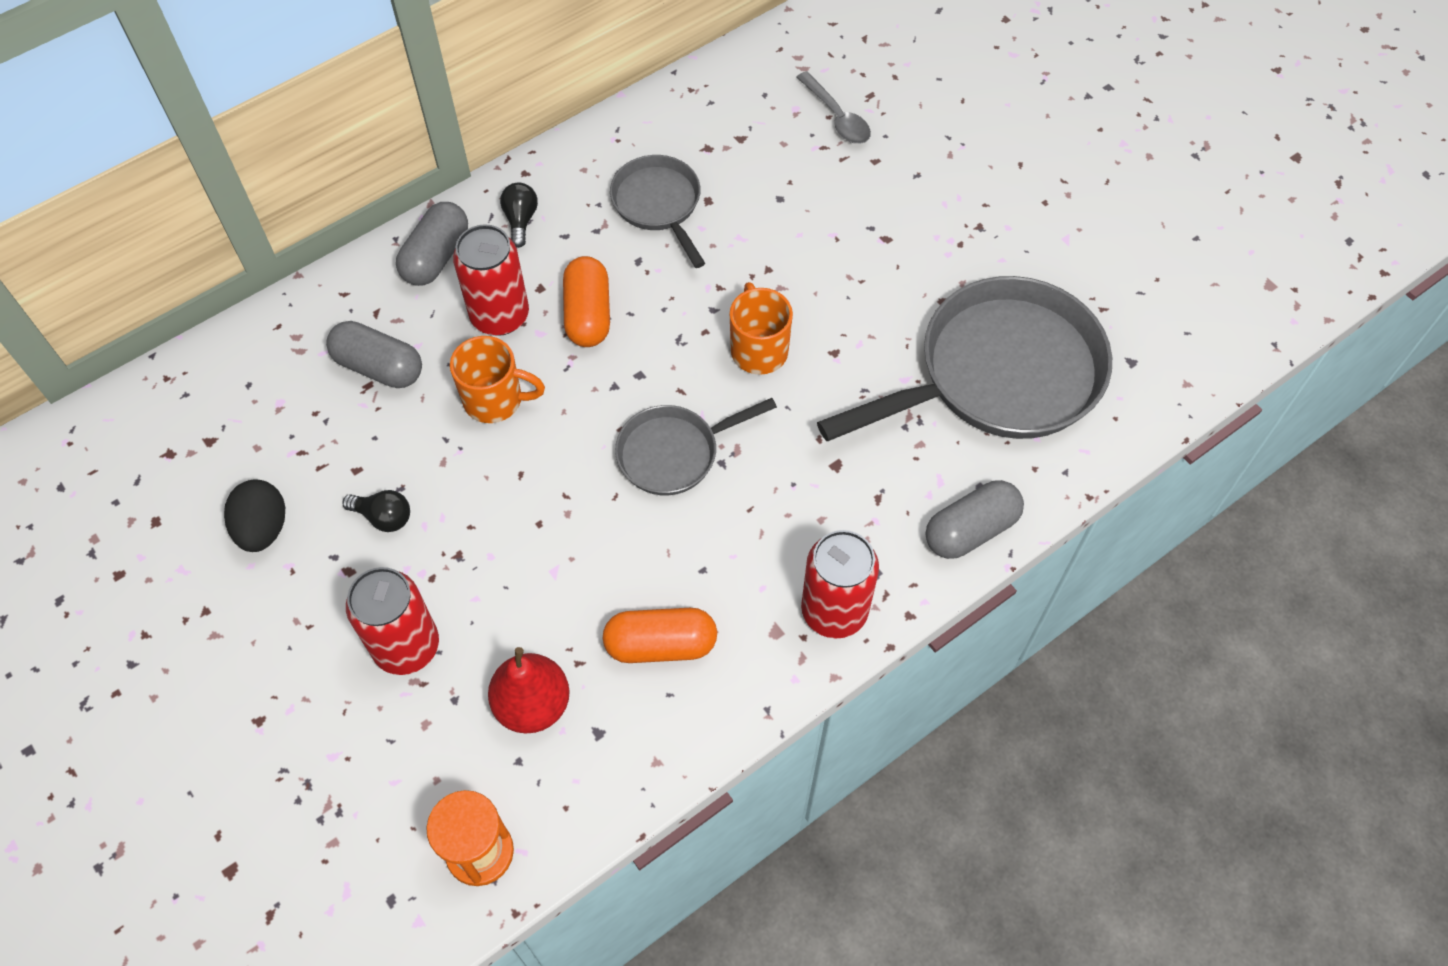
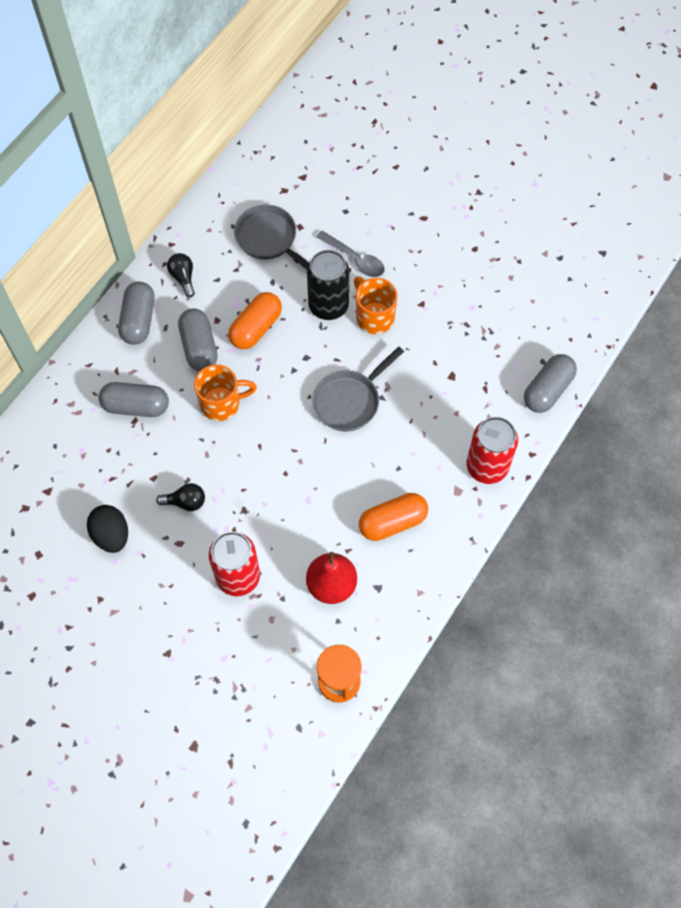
camera: 20 degrees left, 5 degrees up
red can [453,224,529,336] -> grey capsule [178,308,217,371]
orange capsule [563,256,610,347] -> orange capsule turned 60 degrees clockwise [228,292,282,349]
grey spoon [796,71,871,144] -> grey spoon moved to [316,231,385,277]
grey pan [817,276,1112,441] -> none
none -> black can [307,250,349,320]

